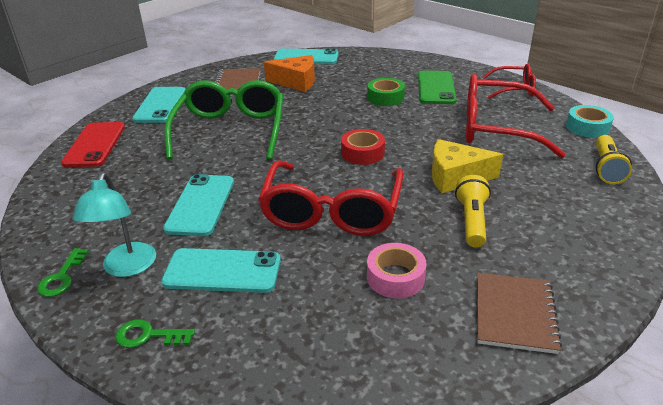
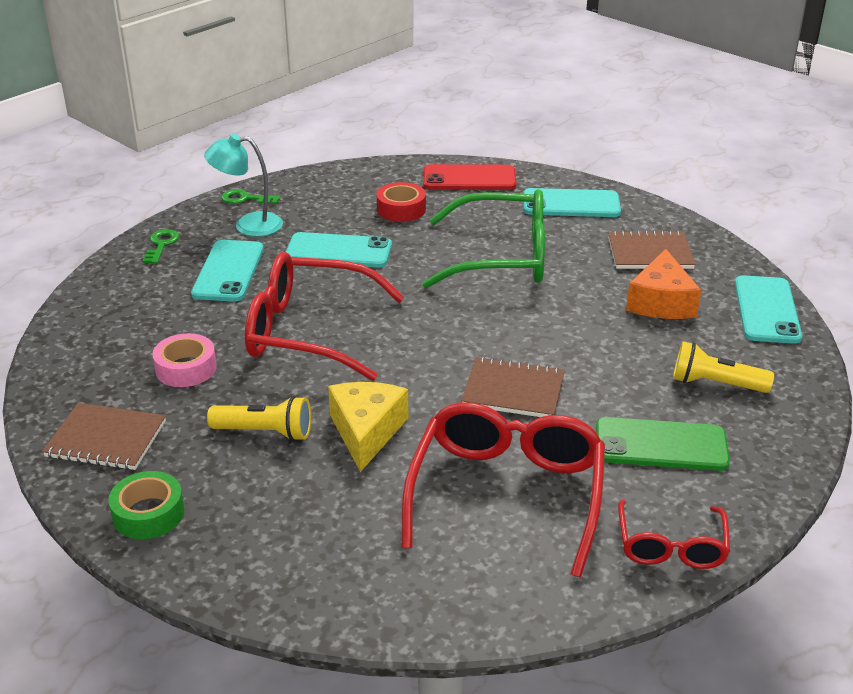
camera: 90 degrees right, 0 degrees up
red tape [341,129,385,165] -> red tape moved to [377,182,426,222]
green tape [367,78,405,106] -> green tape moved to [108,471,184,539]
turquoise tape [566,105,614,138] -> none
yellow flashlight [596,135,632,184] -> yellow flashlight moved to [673,341,774,393]
none -> brown notebook [461,357,565,417]

